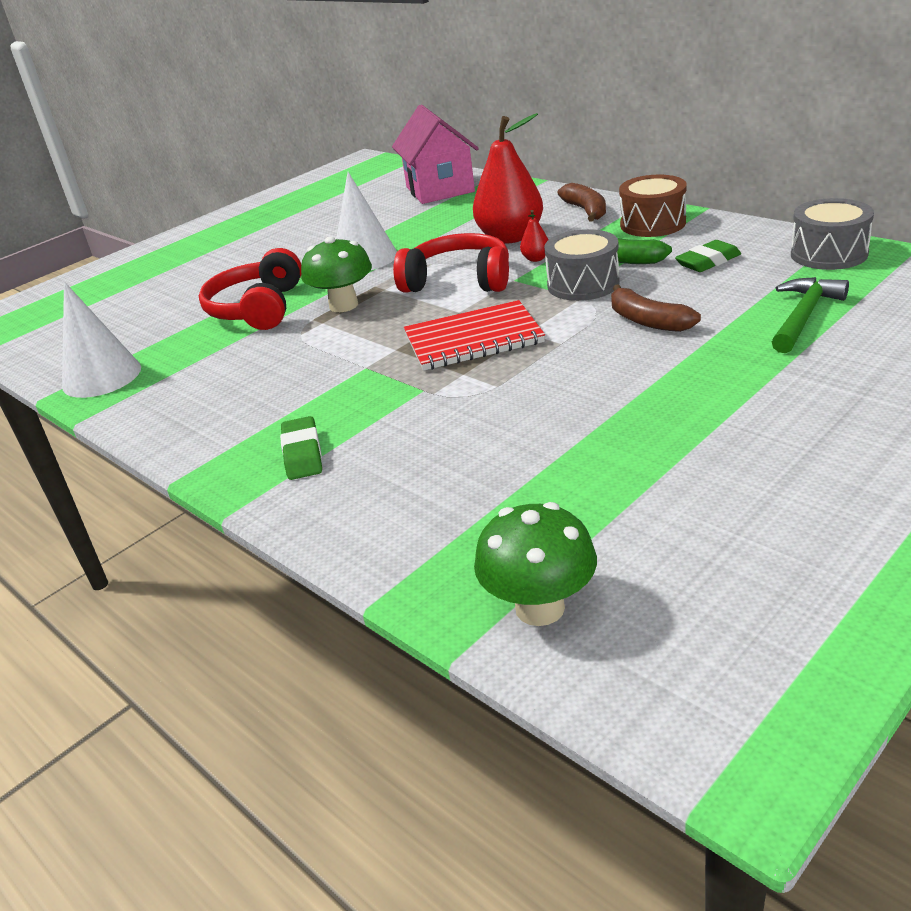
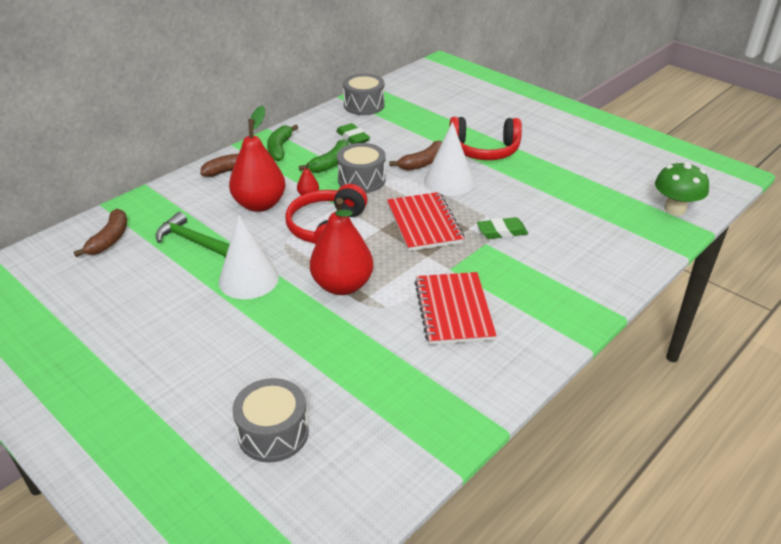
camera: 95 degrees left, 5 degrees up
white cone [62,282,141,398] -> white cone moved to [424,122,474,196]
red headphones [199,248,301,330] -> red headphones moved to [449,117,522,160]
green eraser [280,416,322,480] -> green eraser moved to [477,217,528,239]
green mushroom [301,236,372,312] -> red pear [310,198,373,295]
pink house [392,105,479,204] -> brown banana [74,209,127,257]
brown drum [619,175,687,237] -> green banana [267,125,298,161]
green hammer [772,277,849,353] -> green hammer moved to [155,212,230,257]
none -> grey drum [232,378,309,463]
none -> red notebook [415,272,497,345]

